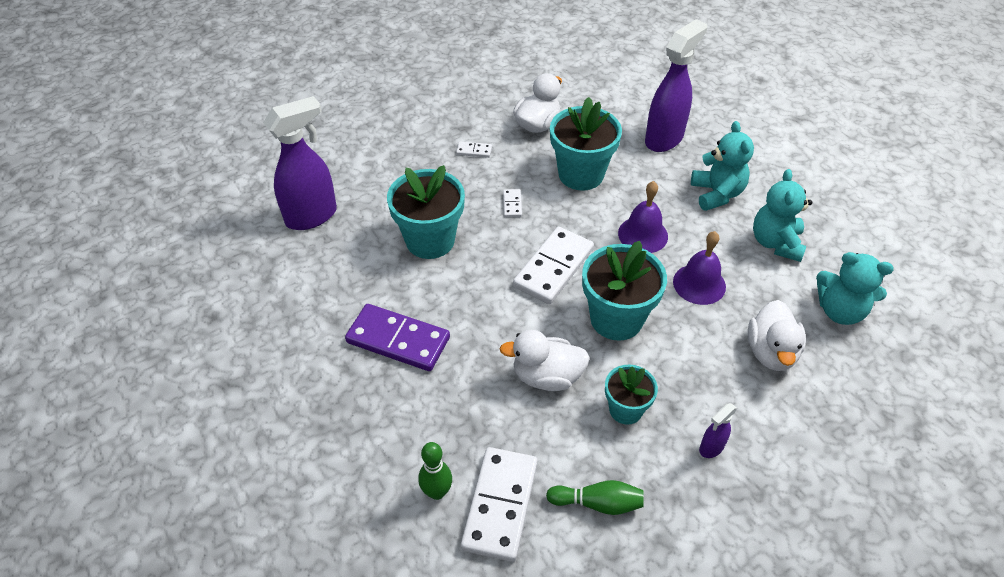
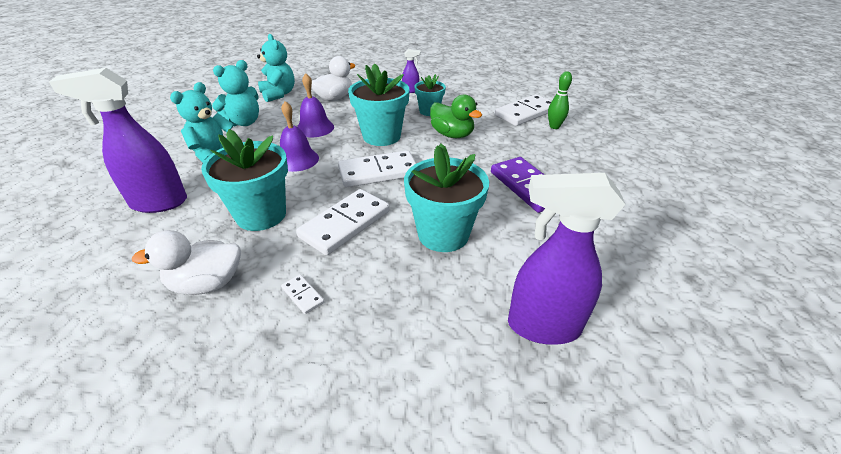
camera: 140 degrees left, 10 degrees down
white duck [500,330,590,391] -> green duck [430,94,482,138]
white domino [503,189,522,217] -> white domino [296,189,390,256], size x2.29
green bowling pin [546,480,644,515] -> none

